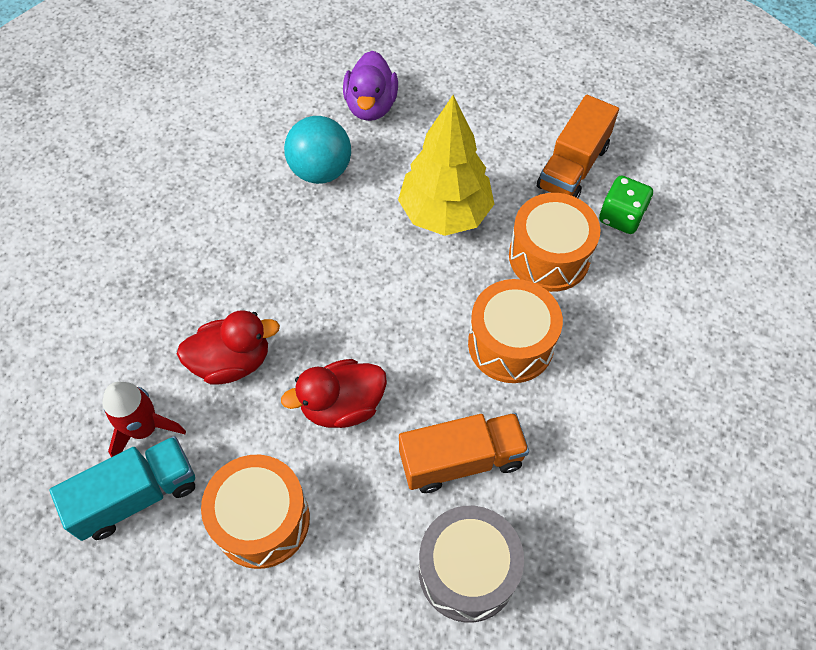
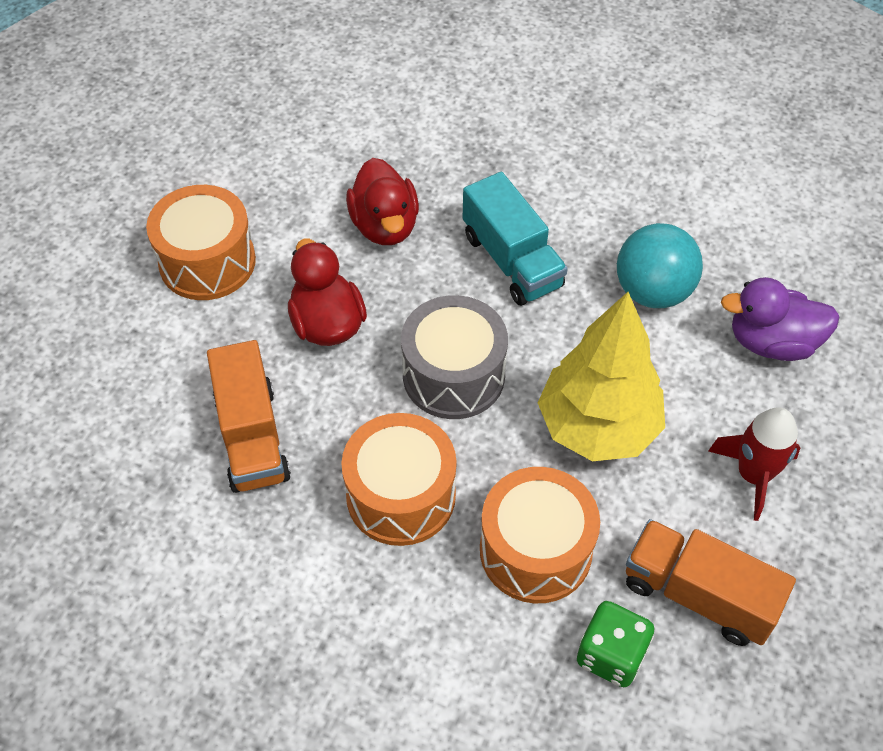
camera: 90 degrees right, 5 degrees down
turquoise truck [50,436,195,541] -> turquoise truck moved to [463,172,568,306]
red rocket [103,382,186,457] -> red rocket moved to [708,407,801,521]
grey drum [419,506,524,622] -> grey drum moved to [401,295,508,419]

